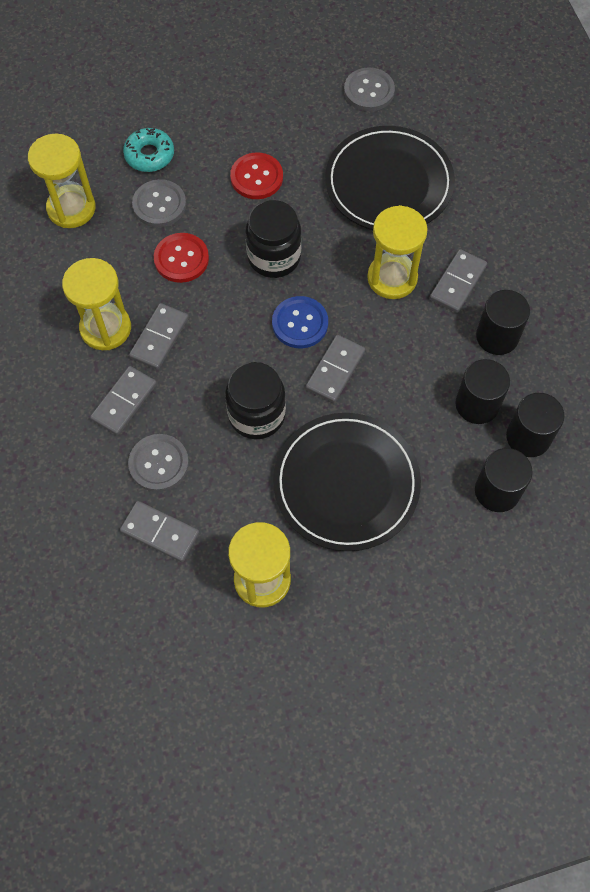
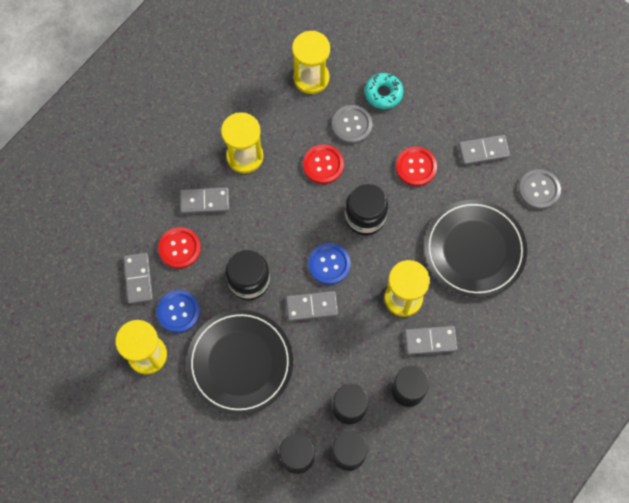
camera: 55 degrees right, 5 degrees up
grey button [128,434,189,492] -> red button [158,227,201,269]
grey domino [129,303,189,370] -> grey domino moved to [458,135,510,165]
none -> blue button [156,290,200,333]

